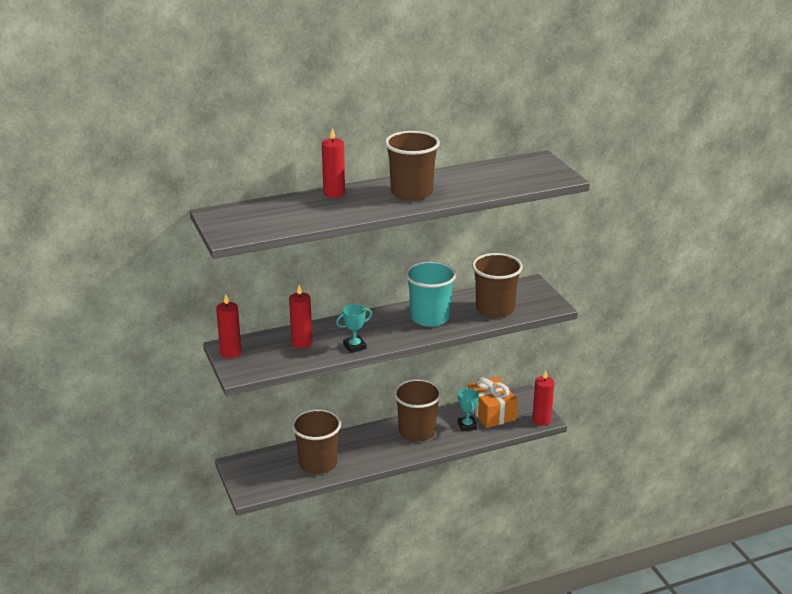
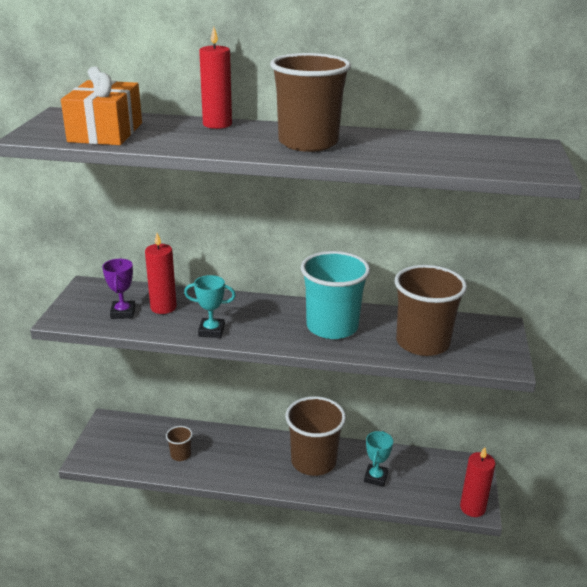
camera: 30 degrees right, 0 degrees up
red candle [216,294,242,358] -> none
brown cup [291,409,341,474] -> brown cup [166,426,193,461], size x0.45
orange gift [468,377,518,428] -> orange gift moved to [61,66,142,145]
none -> purple trophy [102,259,135,319]

